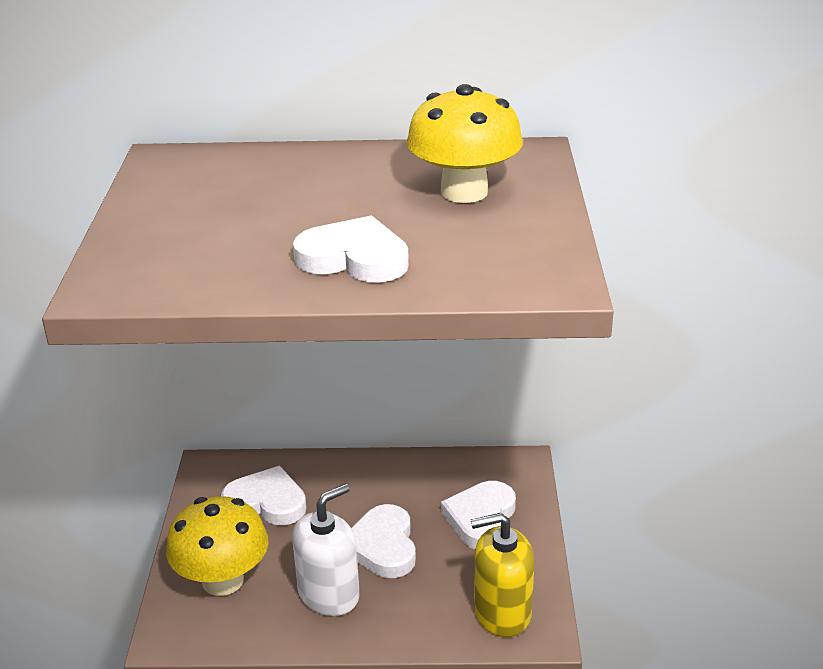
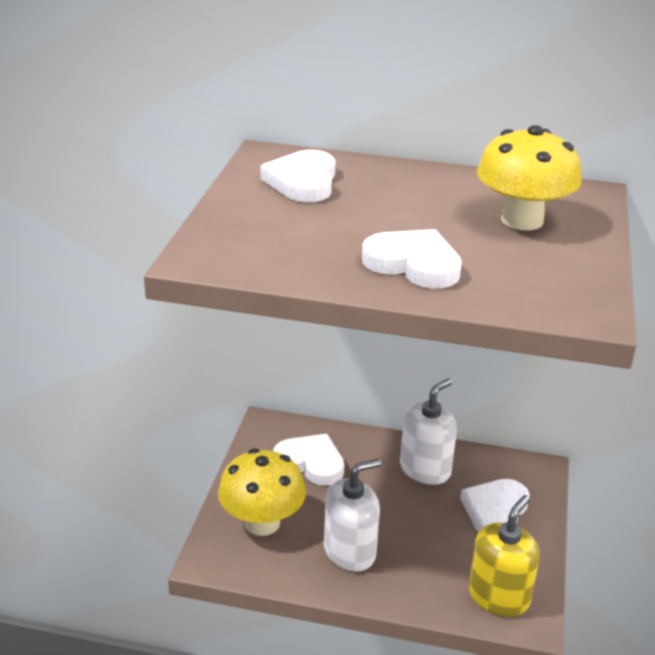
camera: 10 degrees right, 0 degrees up
white heart [351,504,416,578] -> white heart moved to [261,150,336,202]
yellow soap dispenser [471,513,535,637] -> yellow soap dispenser turned 120 degrees clockwise [469,495,540,617]
none -> white soap dispenser [400,379,457,485]

